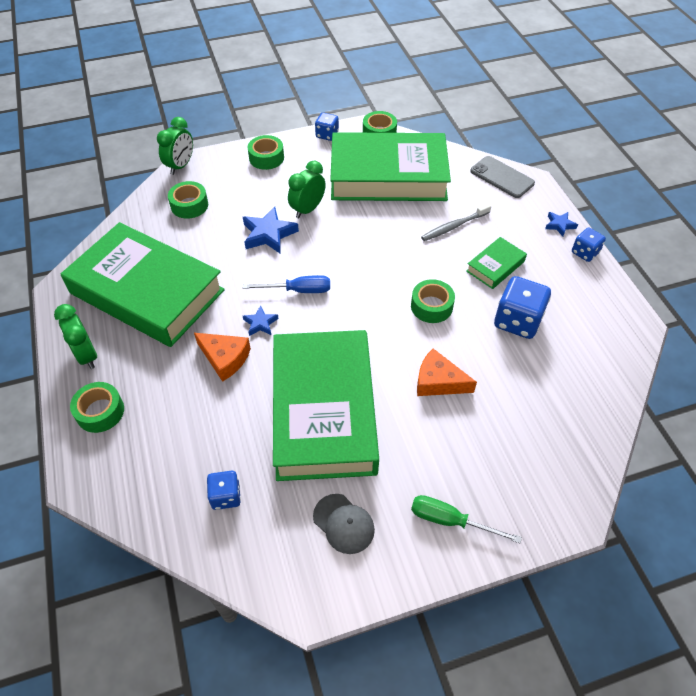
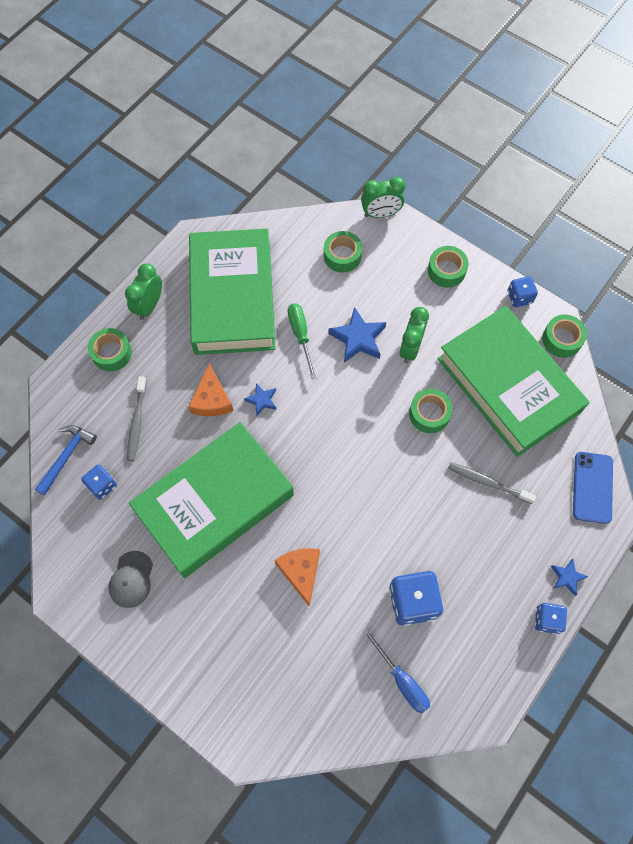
camera: 55 degrees right, 15 degrees up
blue screwdriver [243,275,330,293] -> blue screwdriver moved to [362,628,430,713]
green clock [288,161,326,218] -> green clock turned 75 degrees counterclockwise [399,307,429,363]
green tape [411,279,455,323] -> green tape moved to [409,389,453,433]
green screwdriver [411,495,522,543] -> green screwdriver moved to [288,303,317,379]
green book [466,237,527,289] -> none
grey phone [470,156,535,198] -> blue phone [573,452,613,524]
none -> blue hammer [35,425,97,496]
none -> grey toothbrush [127,376,147,461]

